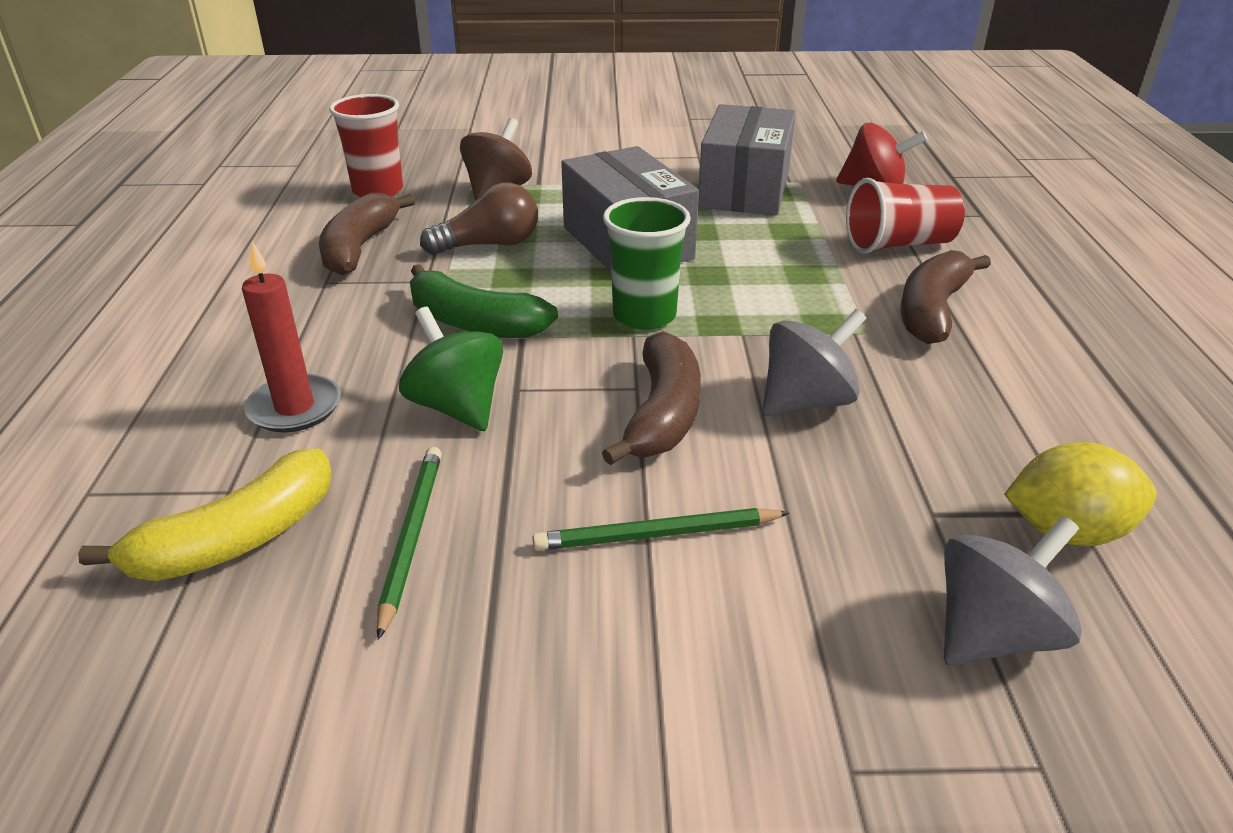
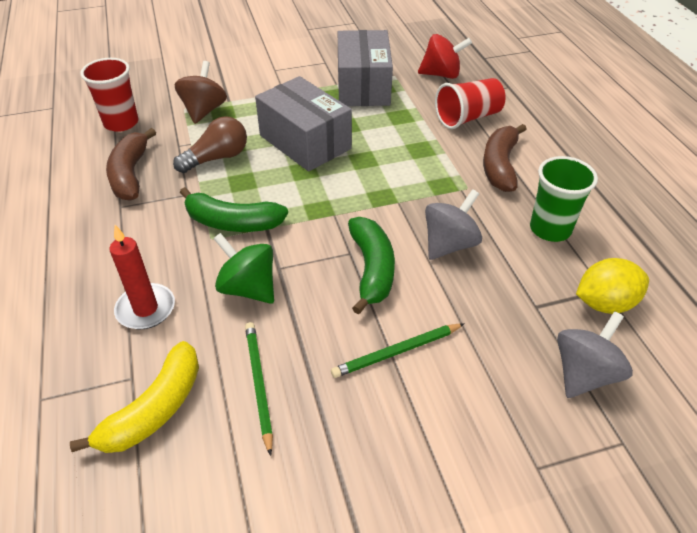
camera: 15 degrees left, 10 degrees up
brown banana [602,331,701,465] -> green banana [348,217,395,314]
green cup [603,197,691,330] -> green cup moved to [530,156,598,242]

